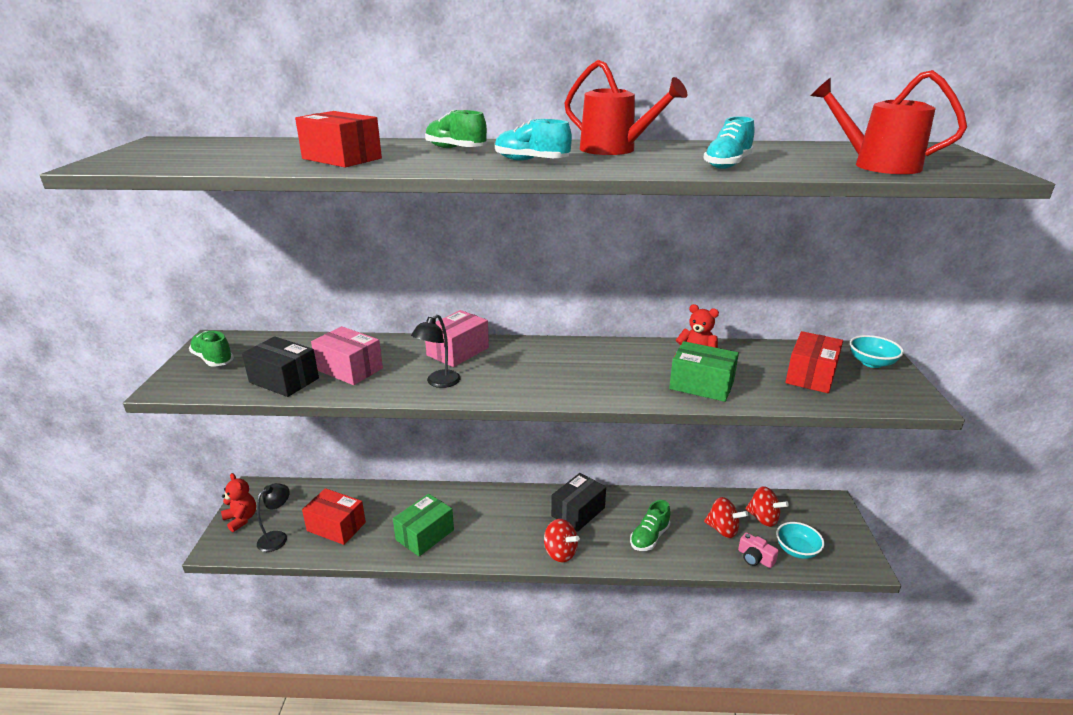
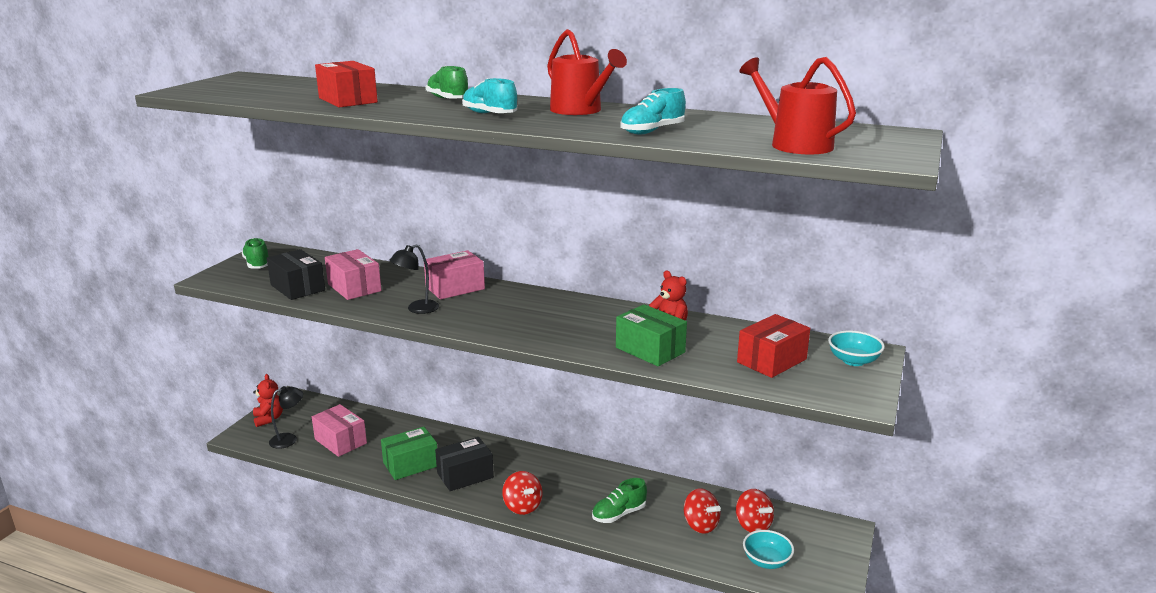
camera: 20 degrees right, 5 degrees down
red box [302,488,366,545] -> pink box [312,404,367,457]
black box [551,473,606,532] -> black box moved to [435,437,494,491]
pink camera [738,532,779,568] -> none

